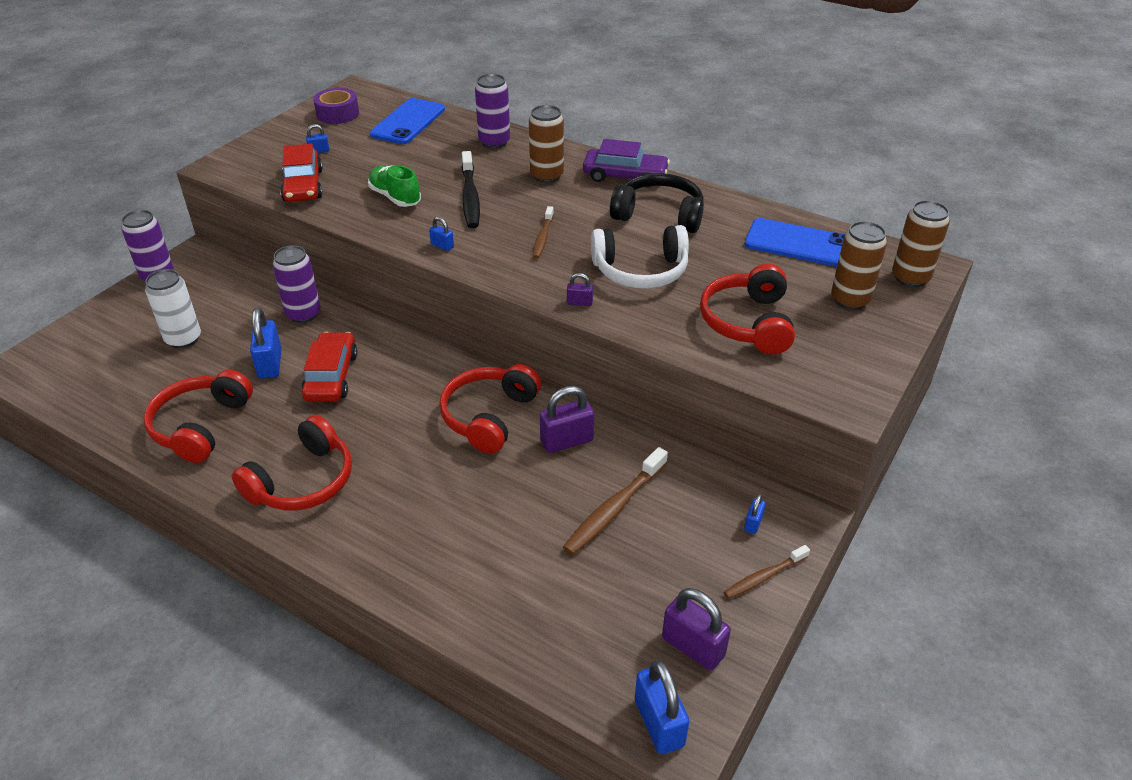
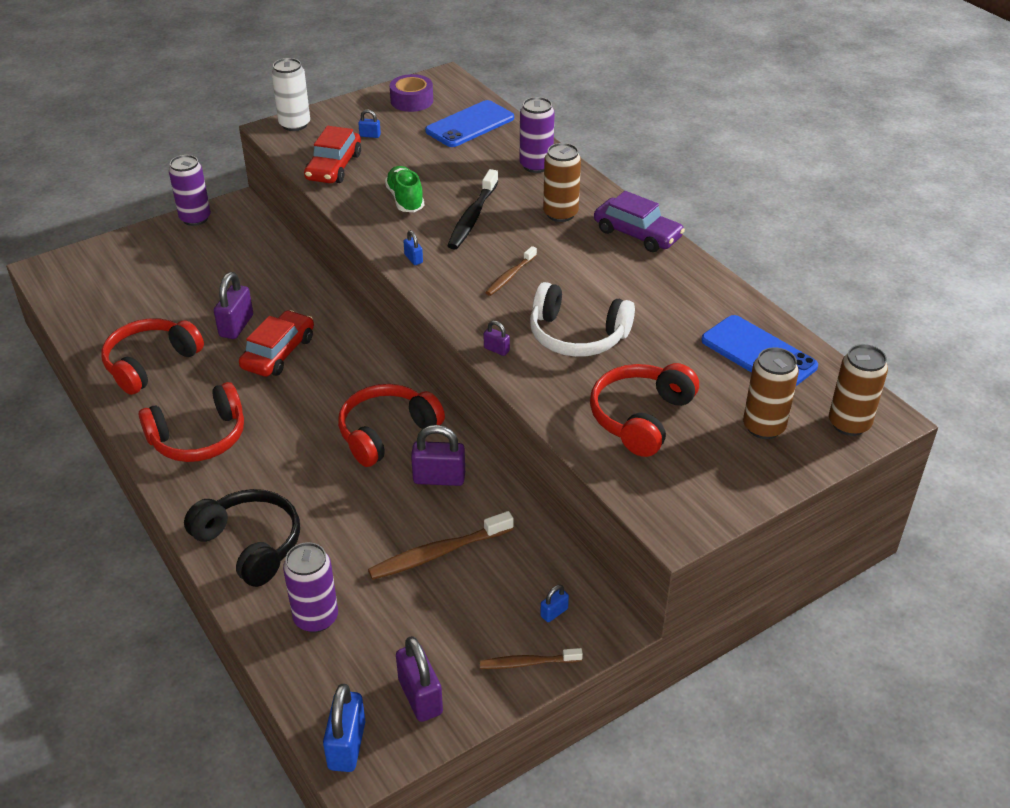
camera: 25 degrees right, 0 degrees up
white can [145,269,201,348] -> white can moved to [271,58,310,131]
blue padlock [250,307,282,378] -> purple padlock [214,272,253,339]
purple can [273,245,321,323] -> purple can moved to [283,542,338,633]
black headphones [610,173,704,233] -> black headphones moved to [184,489,300,587]

